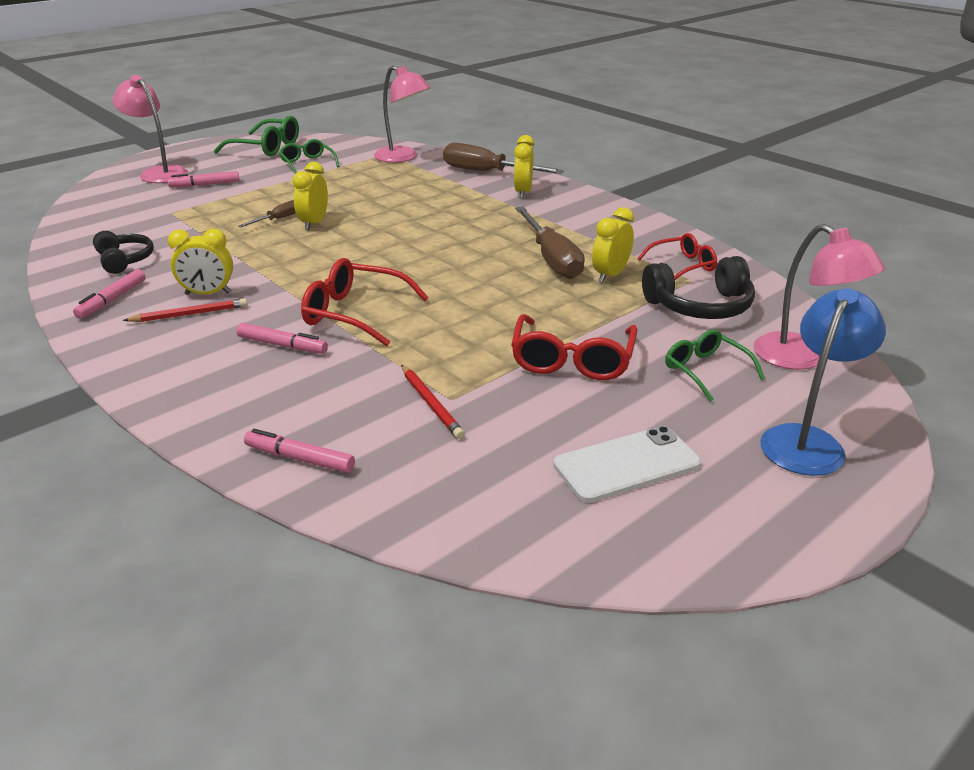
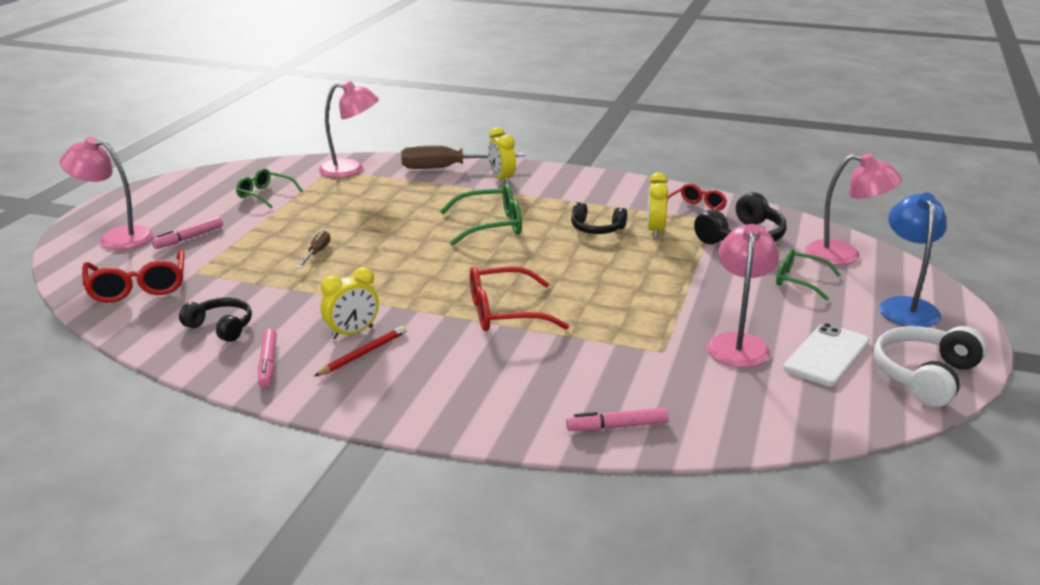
camera: 30 degrees left, 5 degrees down
green glasses [214,116,299,156] -> green glasses moved to [440,184,522,246]
pink marker [237,323,328,354] -> none
yellow clock [293,162,328,230] -> none
red pencil [401,365,465,439] -> none
red glasses [511,314,637,380] -> red glasses moved to [82,249,185,303]
brown screwdriver [515,207,585,279] -> black headphones [571,202,627,234]
none -> pink lamp [707,224,779,368]
none -> white headphones [874,326,987,407]

